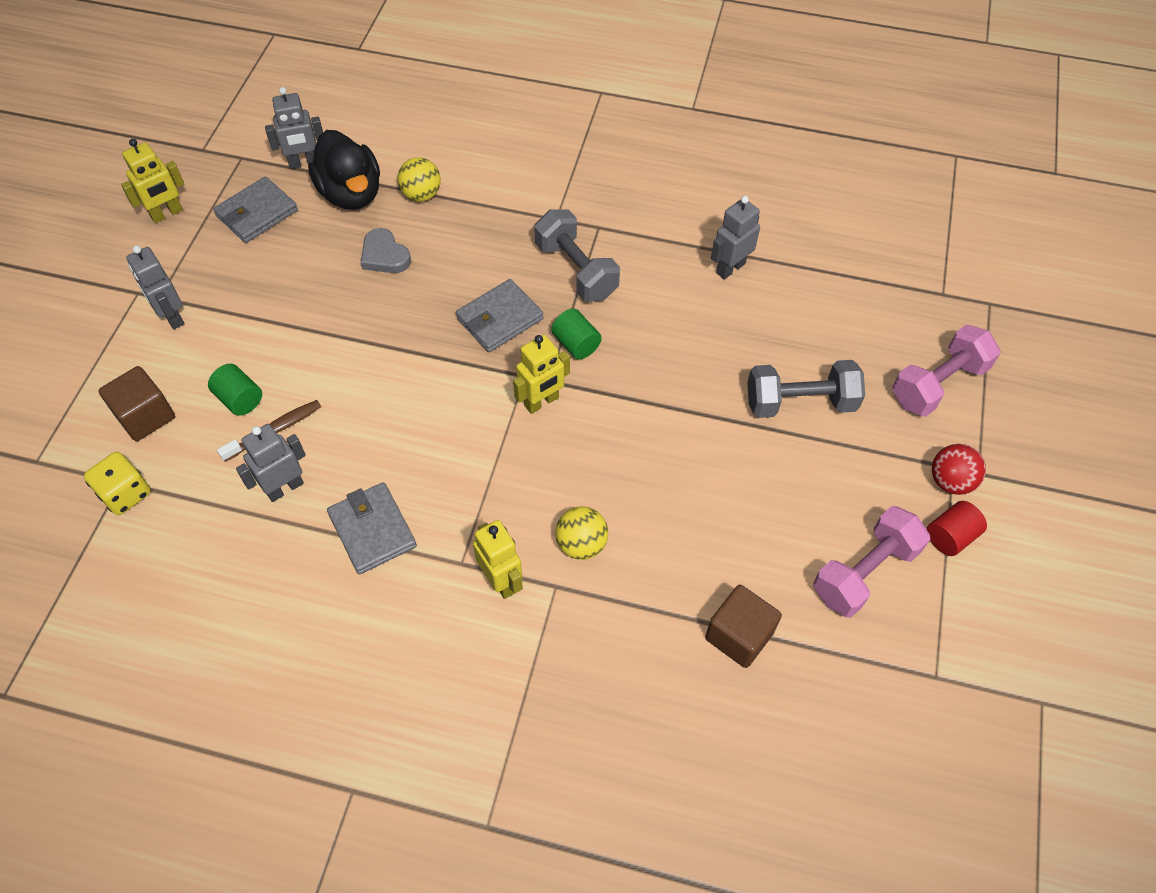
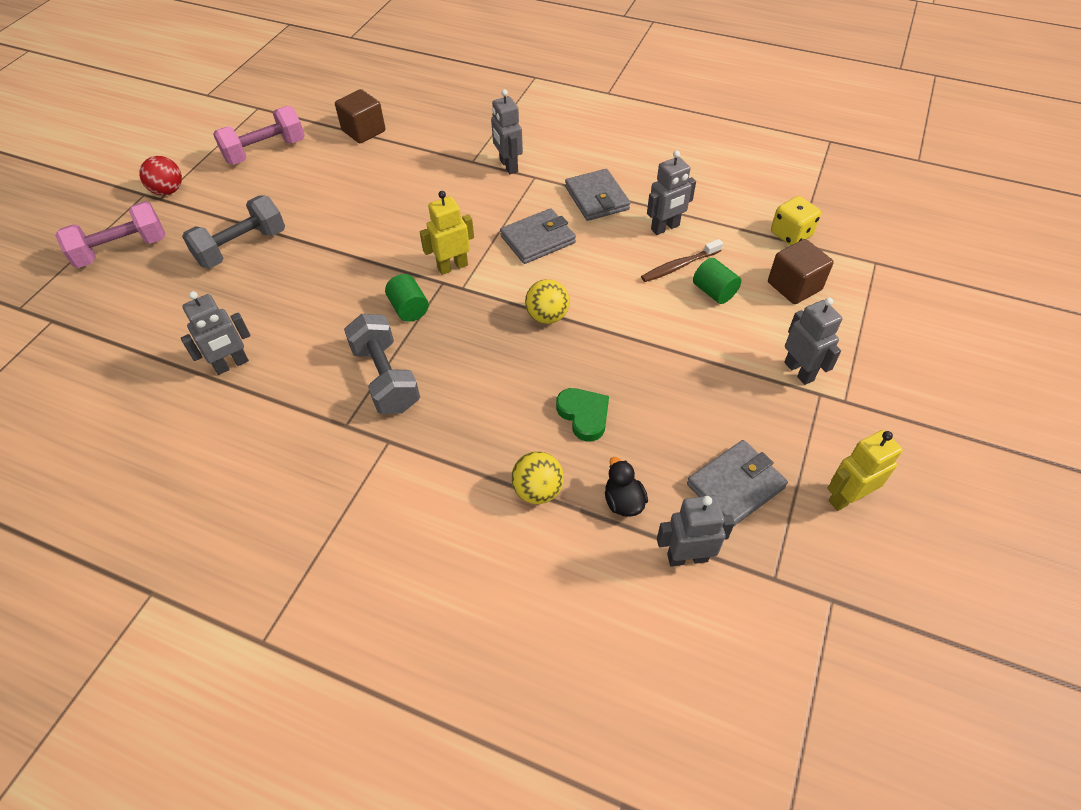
camera: 170 degrees left, 5 degrees down
black duck [308,130,380,210] -> black duck [605,457,648,517], size x0.49
grey heart [361,228,411,273] -> green heart [556,388,609,441]
grey wallet [456,279,543,352] -> grey wallet moved to [500,208,576,264]
yellow robot [473,520,523,599] -> grey robot [491,89,523,174]
yellow ball [555,506,608,560] -> yellow ball moved to [525,279,570,324]
grey dumbbell [747,360,865,418] -> grey dumbbell turned 45 degrees counterclockwise [182,195,285,269]
red cylinder [927,501,987,556] -> none

